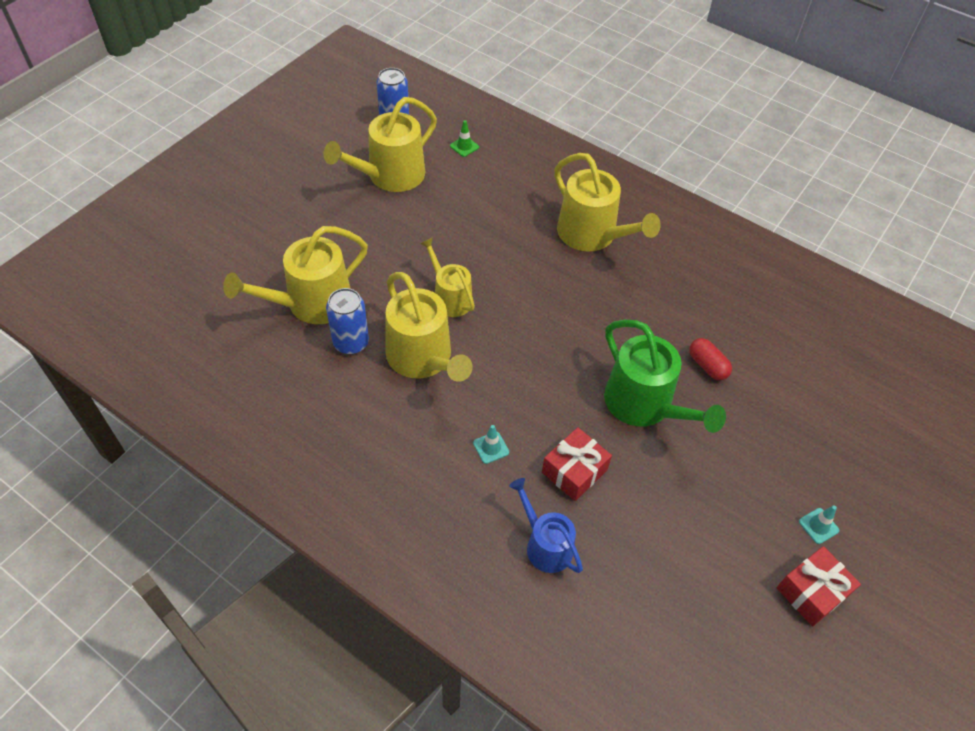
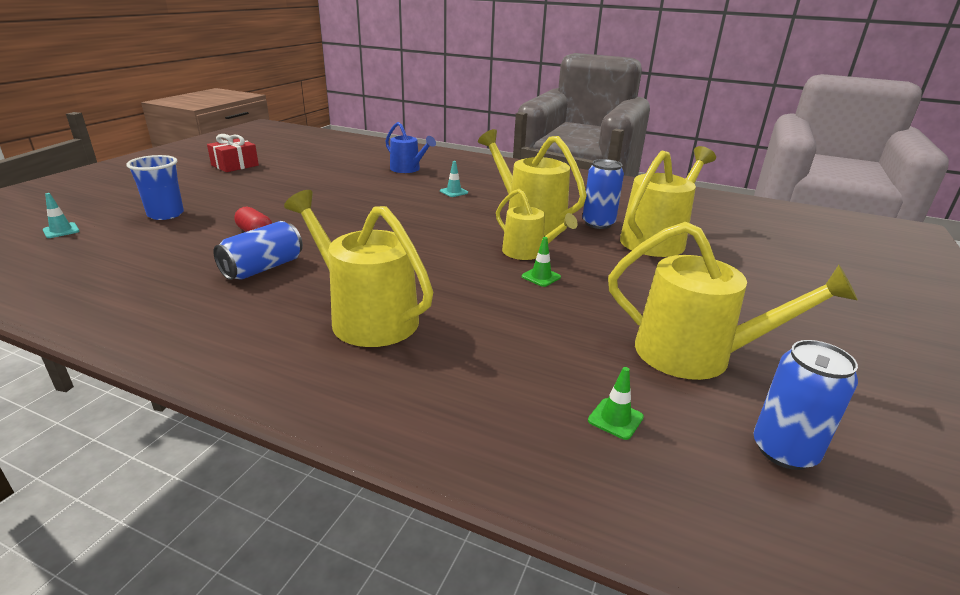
camera: 170 degrees right, 25 degrees down
yellow watering can [324,97,437,192] -> yellow watering can turned 75 degrees clockwise [608,222,858,380]
red gift [542,427,612,501] -> none
green watering can [604,320,726,433] -> none
turquoise traffic cone [799,505,839,544] -> turquoise traffic cone moved to [43,193,79,238]
none -> blue cup [126,155,184,220]
none -> blue can [213,221,303,280]
none -> green traffic cone [522,237,561,287]

